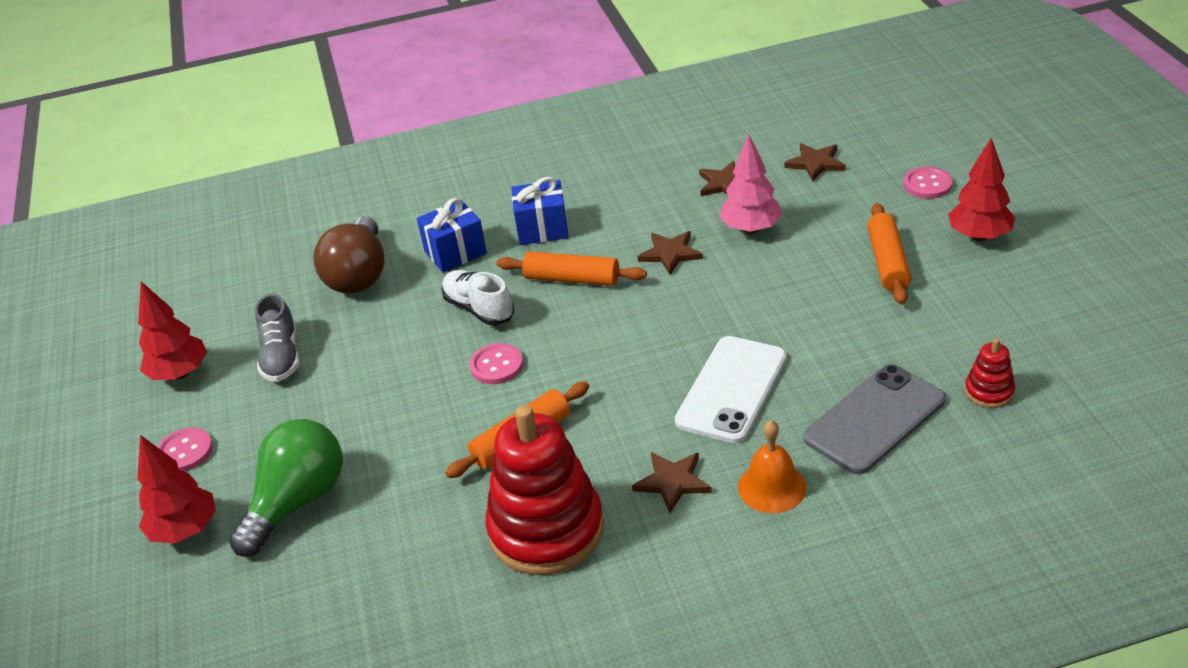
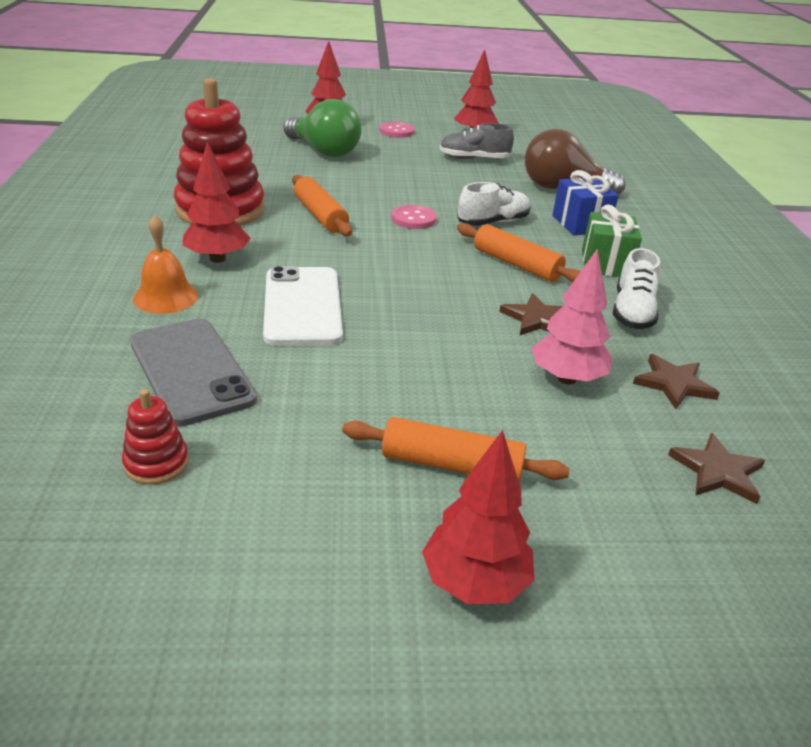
camera: 95 degrees right, 5 degrees down
orange rolling pin [497,251,647,286] -> orange rolling pin turned 75 degrees counterclockwise [457,223,581,283]
blue gift [511,177,569,245] -> green gift [582,205,642,277]
brown star [632,452,712,513] -> red tree [183,141,251,263]
white phone [675,336,787,444] -> white phone turned 45 degrees clockwise [263,266,343,346]
pink button [903,167,953,199] -> none
none -> white shoe [613,248,660,329]

